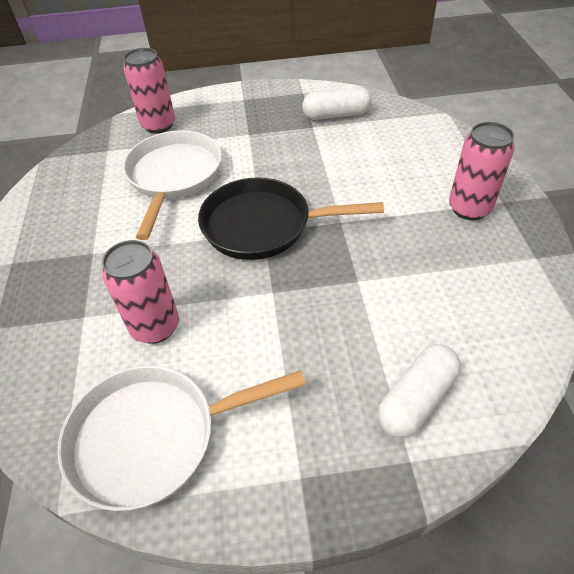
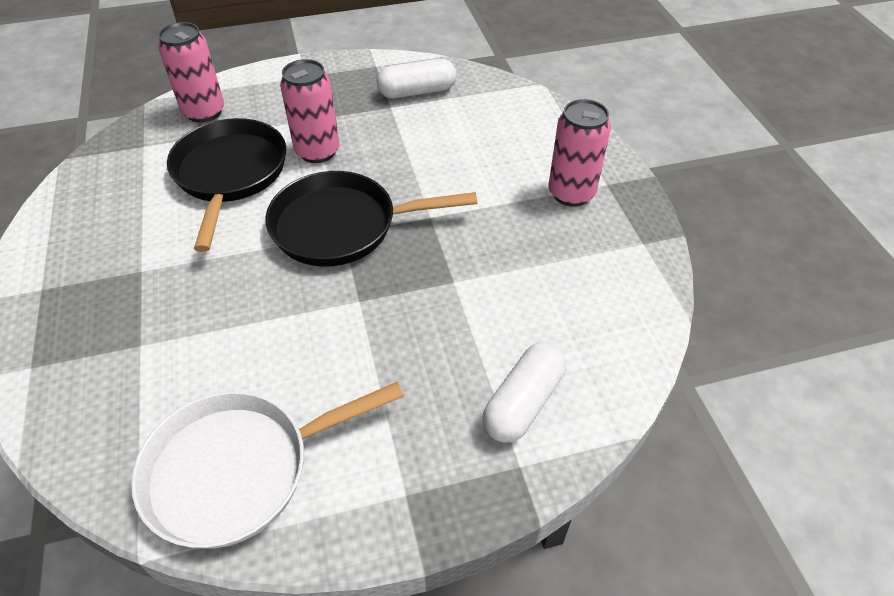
camera: 10 degrees left, 0 degrees up
pink can [102,240,179,344] -> pink can moved to [280,59,339,163]
white pan [123,130,222,240] -> black pan [167,118,286,252]

